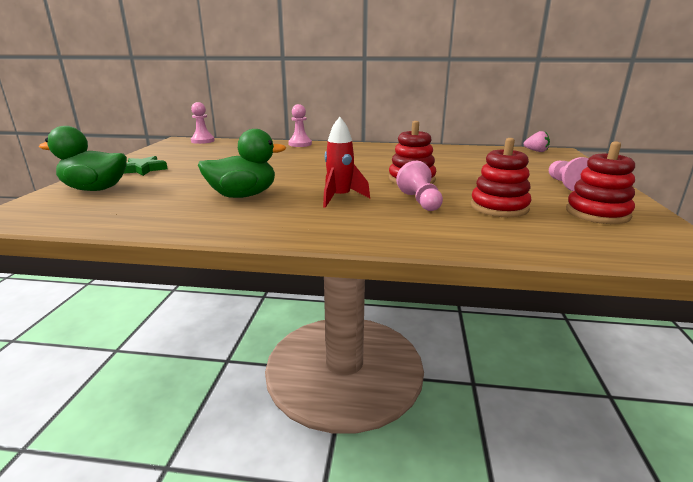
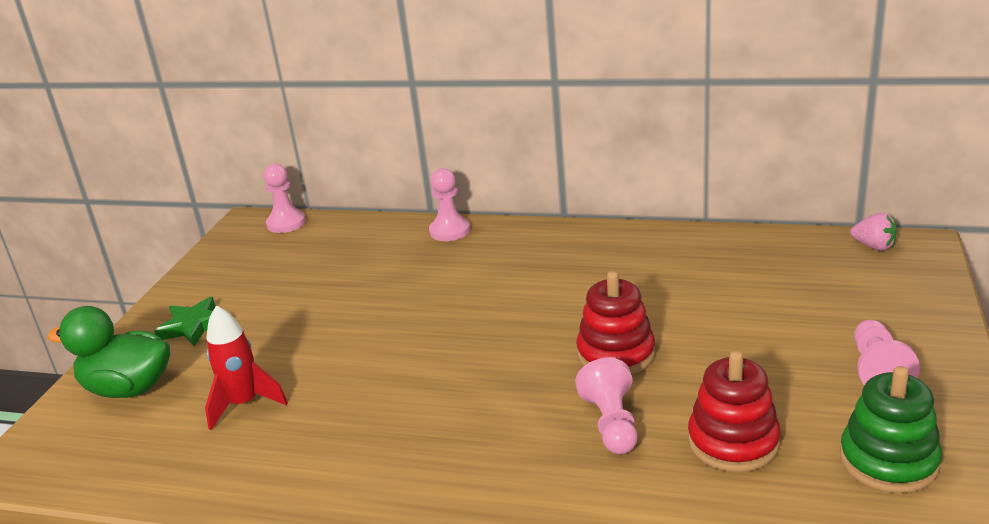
camera: 10 degrees right, 5 degrees up
green duck [198,129,286,198] -> none
red rocket [323,117,370,208] -> red rocket moved to [205,305,288,430]
red stacking toy [566,141,635,224] -> green stacking toy [840,366,942,493]

